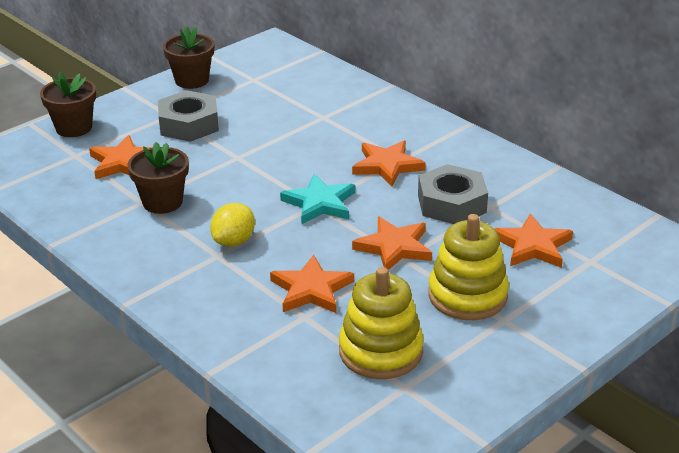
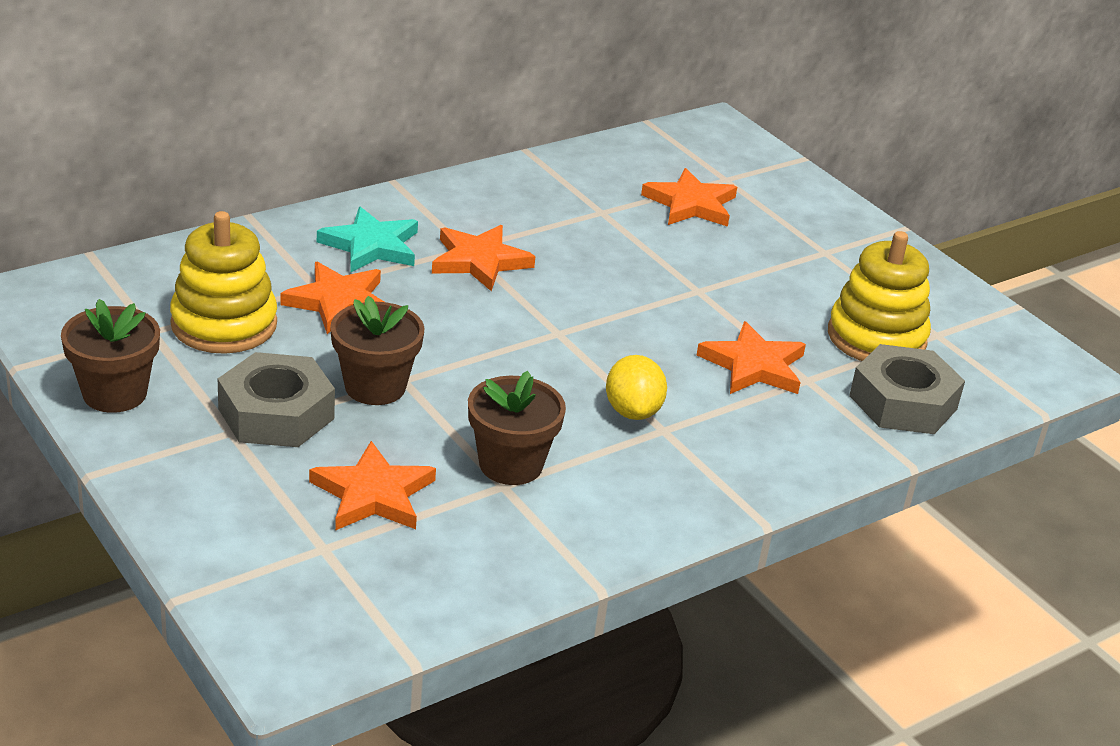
camera: 85 degrees left, 0 degrees up
brown flower pot [40,72,96,137] -> brown flower pot moved to [330,296,424,405]
yellow lemon [210,203,255,247] -> yellow lemon turned 45 degrees clockwise [606,355,667,420]
turquoise star [280,174,355,225] -> turquoise star moved to [317,207,418,273]
orange star [352,217,432,270] -> orange star moved to [281,262,384,334]
grey nut [418,164,488,224] -> grey nut moved to [849,344,965,434]
yellow stacking toy [428,214,509,320] -> yellow stacking toy moved to [170,211,277,354]

